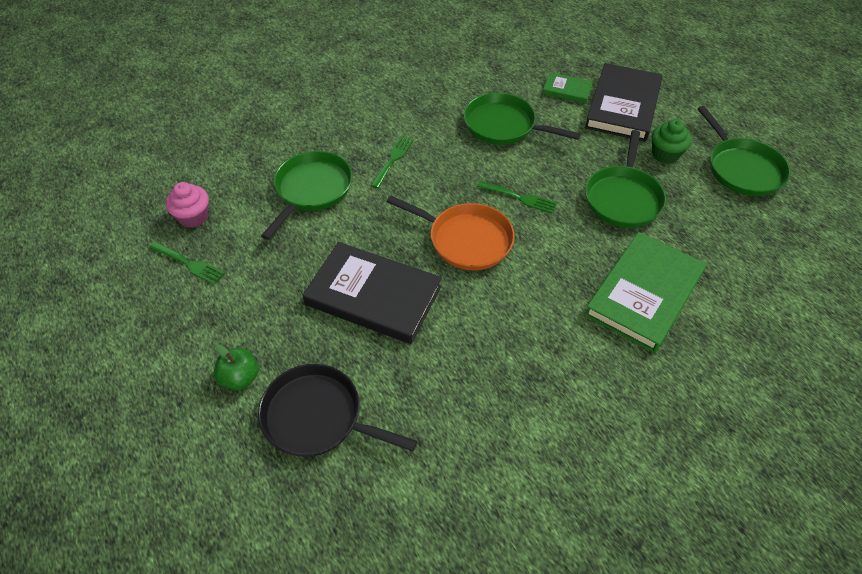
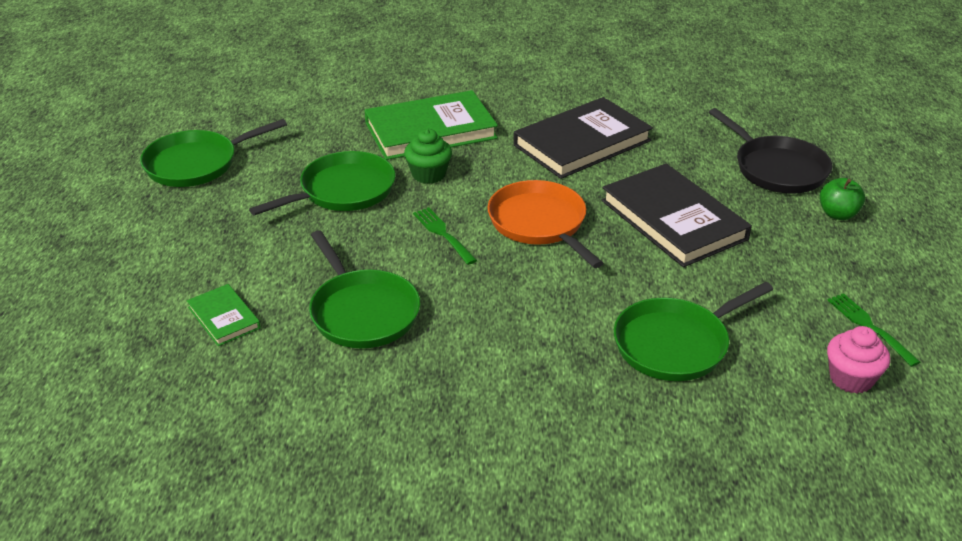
camera: 145 degrees left, 15 degrees down
green fork [371,136,414,188] -> none
black book [585,63,663,142] -> black book moved to [513,97,653,179]
green cupcake [652,119,692,164] -> green cupcake moved to [404,129,452,184]
green pan [697,106,791,196] -> green pan turned 135 degrees counterclockwise [140,119,287,187]

